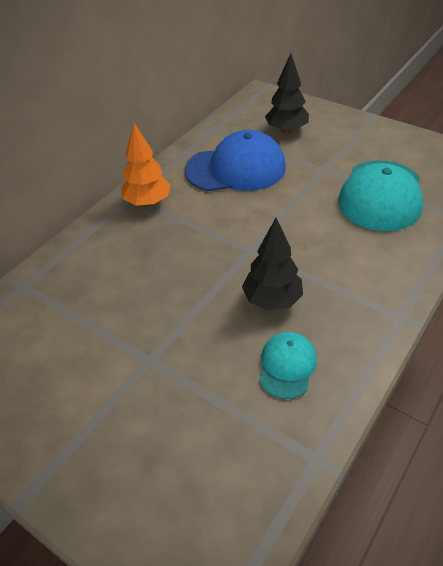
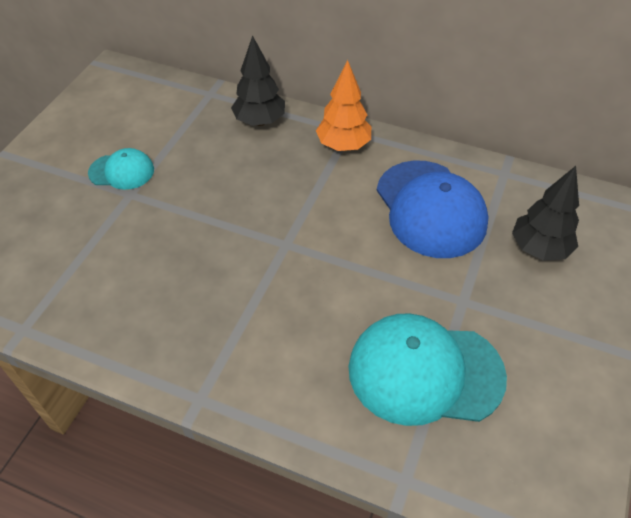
camera: 75 degrees right, 5 degrees up
black tree [242,218,303,311] -> black tree moved to [231,35,285,126]
turquoise cap [259,332,317,399] -> turquoise cap moved to [88,148,154,190]

